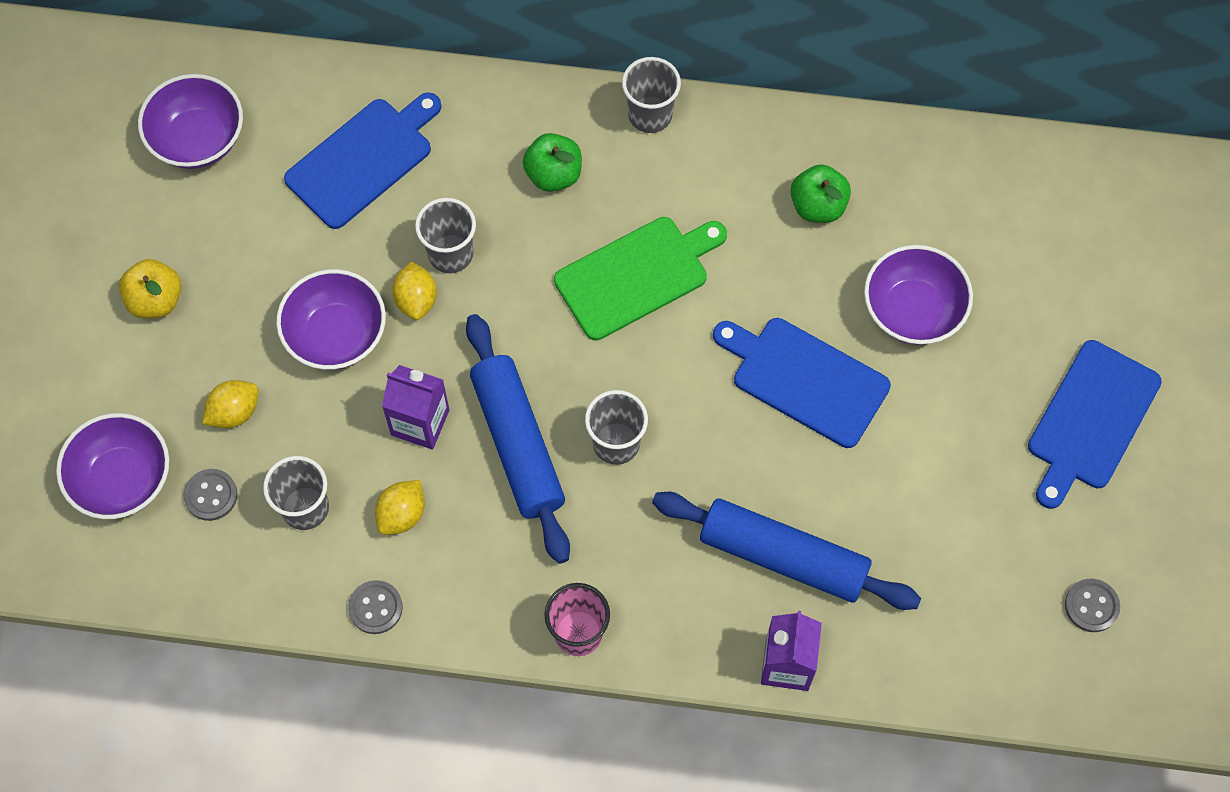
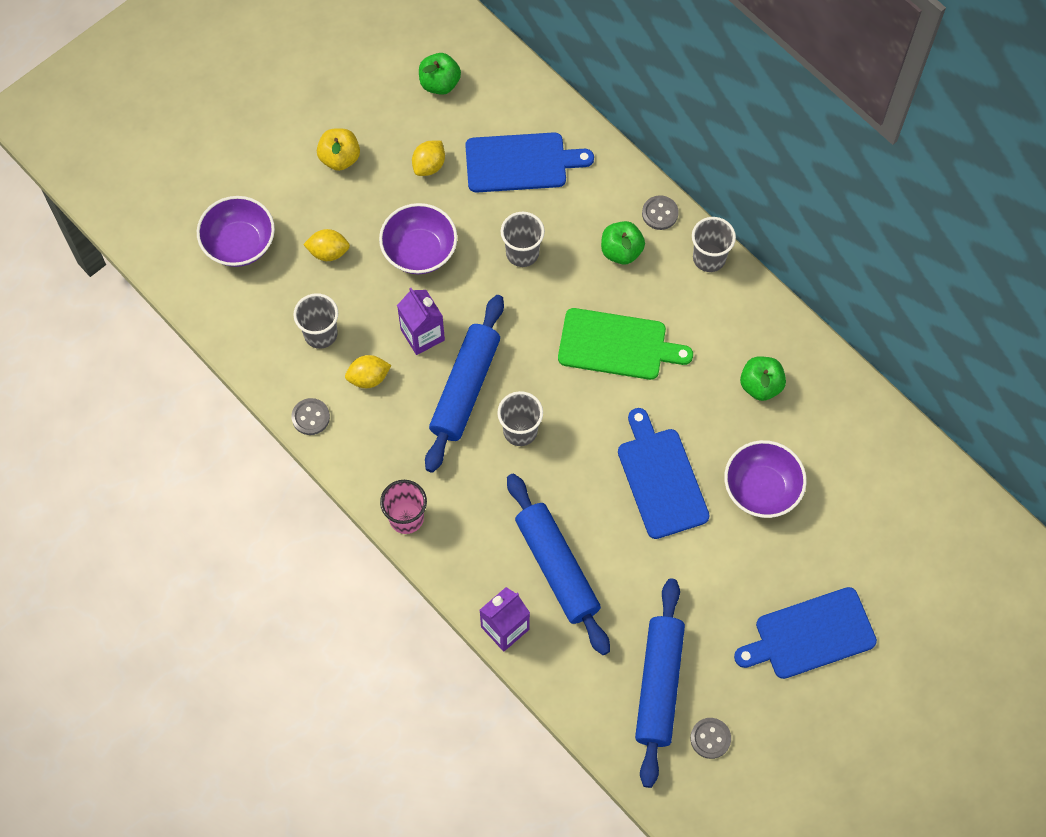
camera: 40 degrees right, 0 degrees up
purple bowl [138,74,243,169] -> green apple [419,53,461,95]
grey button [183,469,238,521] -> grey button moved to [642,195,679,230]
yellow lemon [392,261,437,320] -> yellow lemon moved to [412,141,445,176]
none -> blue rolling pin [635,578,685,788]

